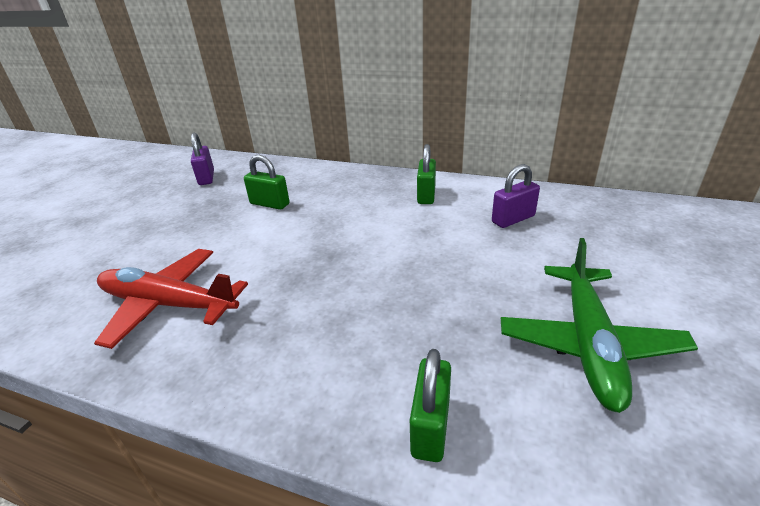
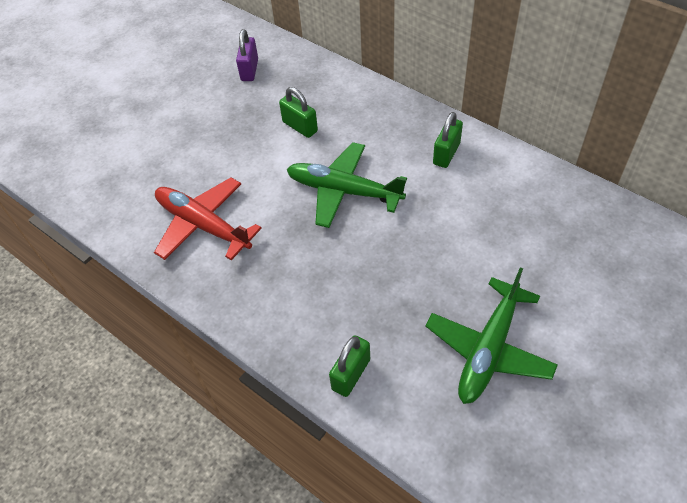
camera: 20 degrees right, 20 degrees up
purple padlock [492,164,540,228] -> none
none -> green plane [287,142,407,228]

